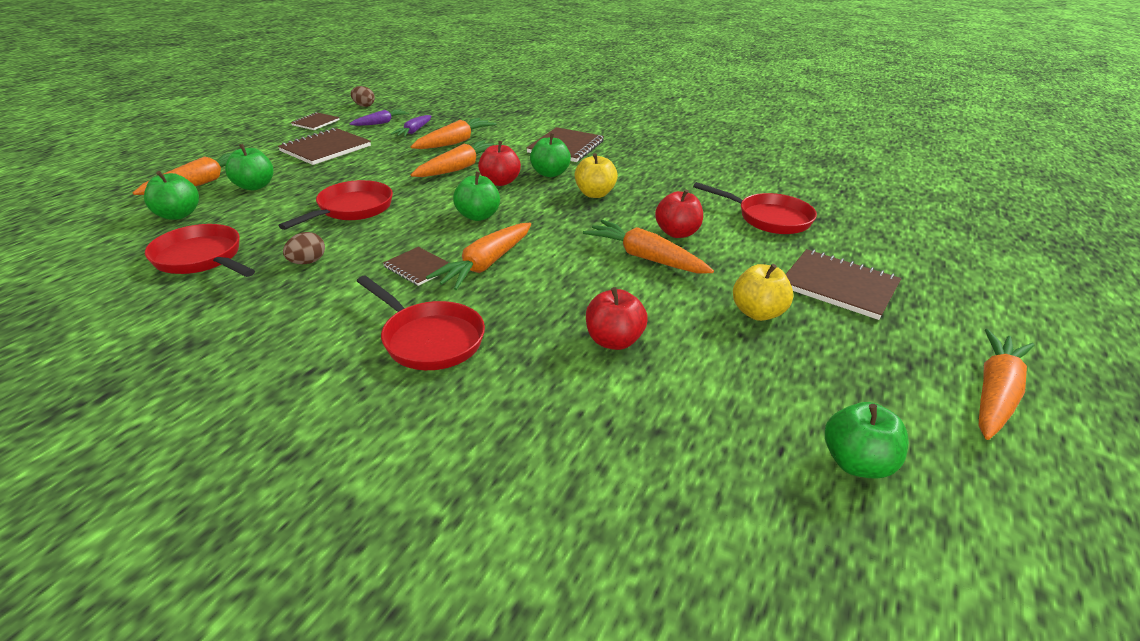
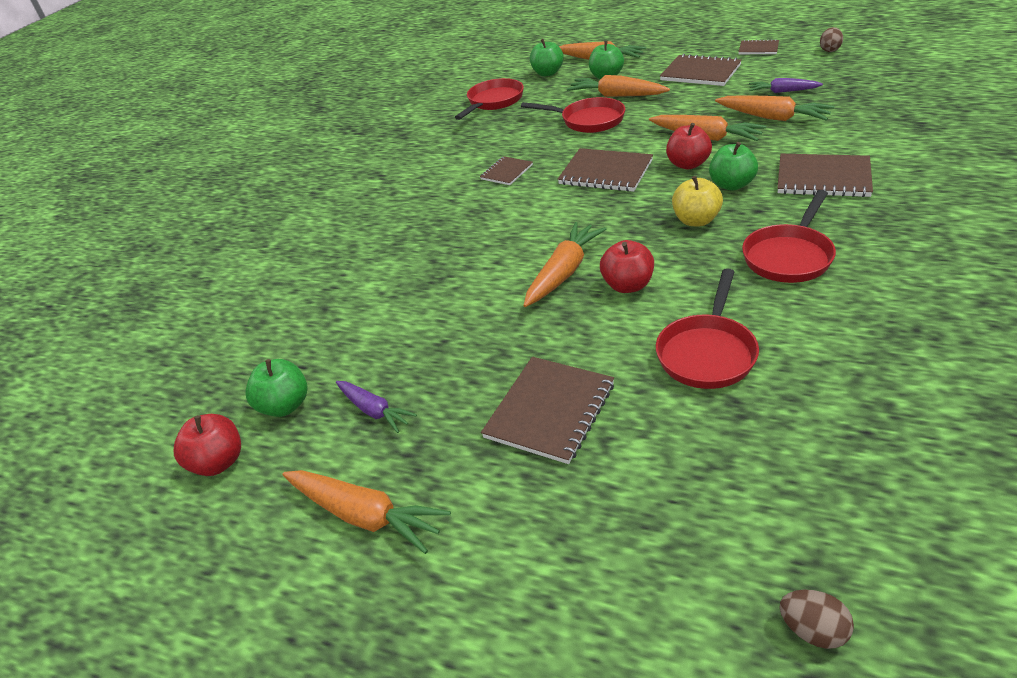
camera: 90 degrees right, 5 degrees up
brown egg [283,232,325,264] -> brown egg moved to [780,589,854,649]
purple carrot [350,109,409,126] -> purple carrot moved to [336,381,417,433]
red pan [357,276,485,370] -> red pan moved to [742,190,836,283]
orange carrot [426,223,531,290] -> orange carrot moved to [567,75,670,97]
green apple [453,172,500,221] -> brown notebook [558,148,653,192]
red apple [586,287,648,350] -> red apple moved to [174,414,241,476]
yellow apple [733,264,794,321] -> none

